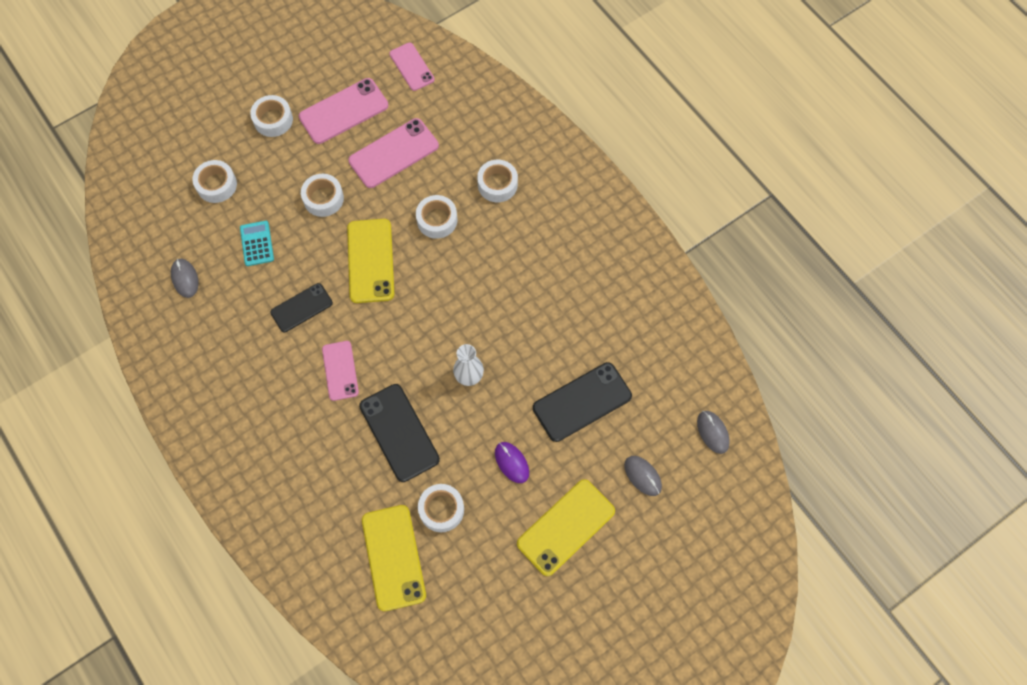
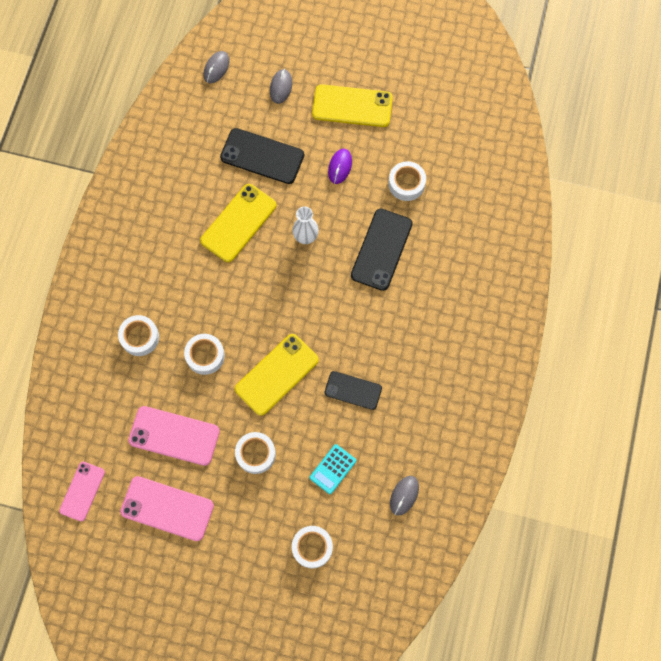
camera: 130 degrees left, 5 degrees up
white tape [250,95,293,137] -> none
pink phone [322,341,359,401] -> none
yellow phone [362,505,426,611] -> yellow phone moved to [200,184,276,262]

